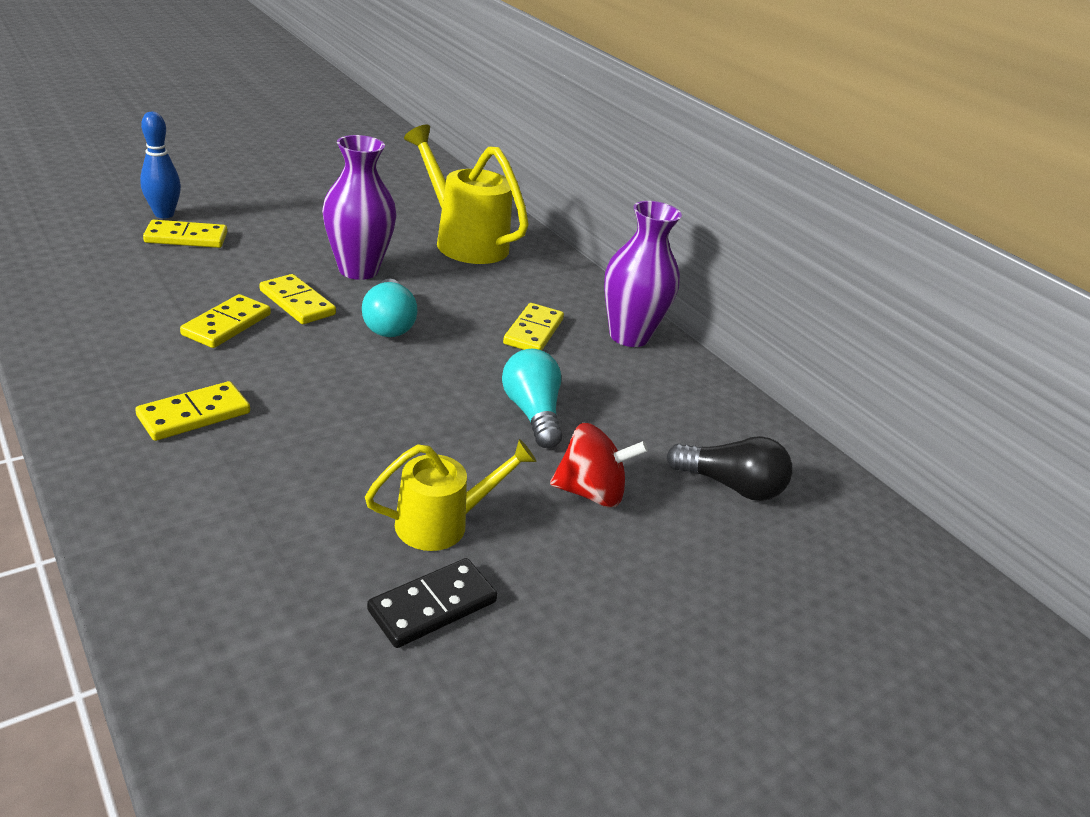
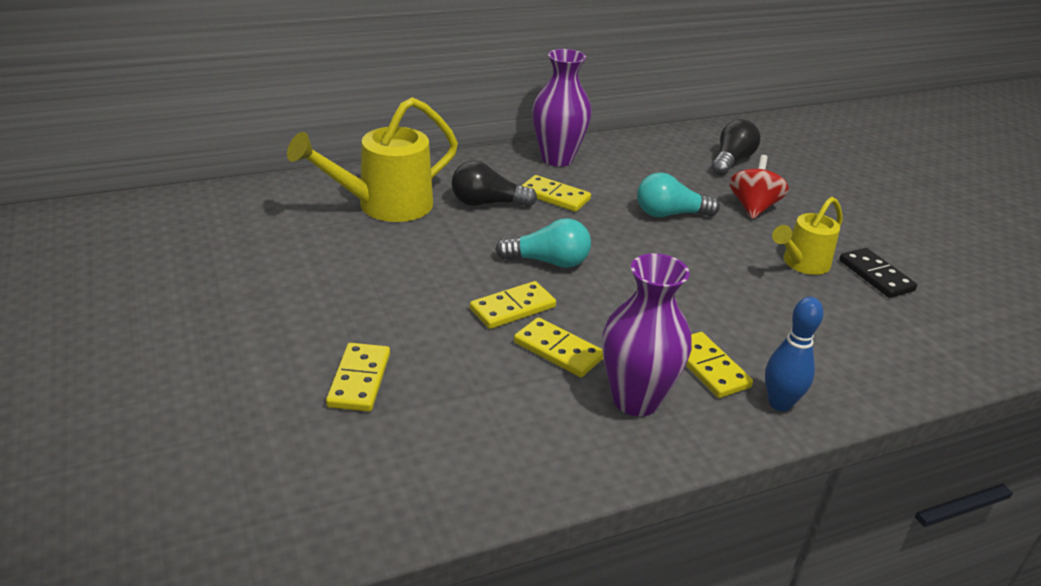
camera: 75 degrees left, 0 degrees up
blue bowling pin [140,112,181,218] -> blue bowling pin moved to [765,297,824,411]
purple vase [322,135,397,280] -> purple vase moved to [602,253,692,416]
yellow watering can [365,439,537,551] -> yellow watering can turned 120 degrees counterclockwise [772,197,843,275]
none -> black light bulb [452,161,537,207]

